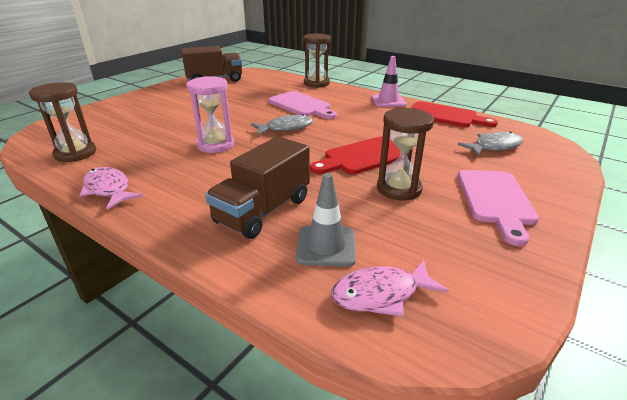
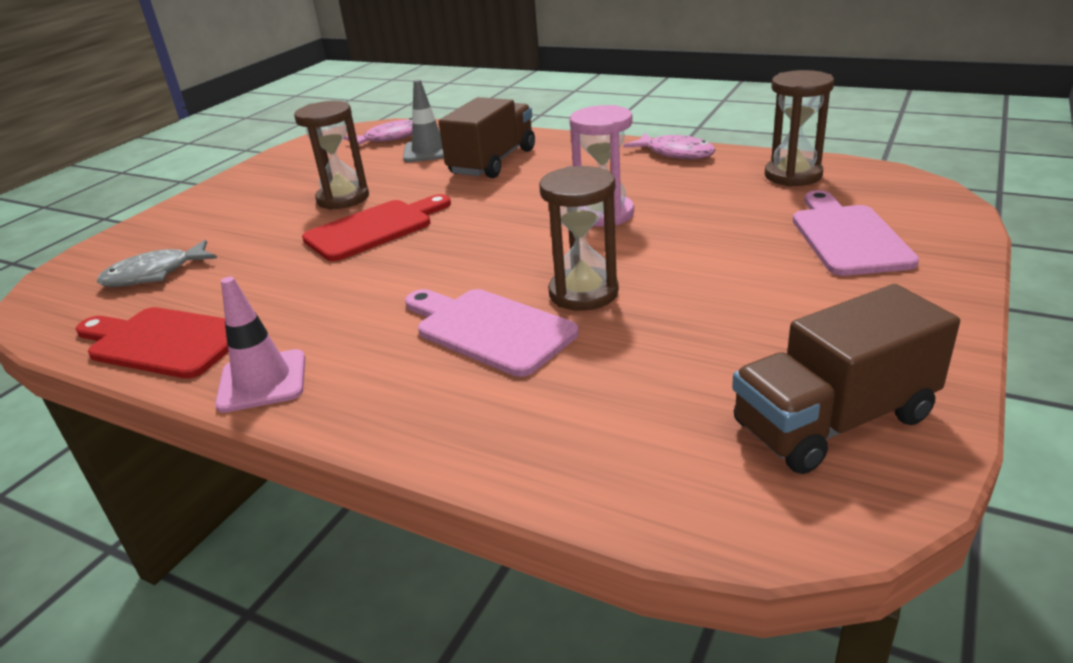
camera: 175 degrees right, 0 degrees up
grey fish [251,114,313,135] -> none
brown hourglass [303,33,331,88] -> brown hourglass moved to [539,166,619,311]
pink cutting board [458,170,539,246] -> pink cutting board moved to [793,190,919,276]

